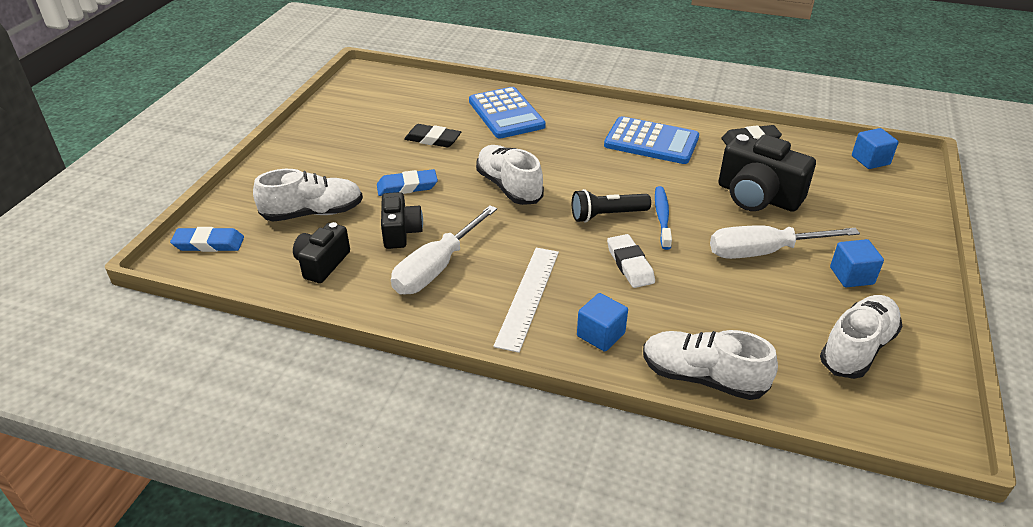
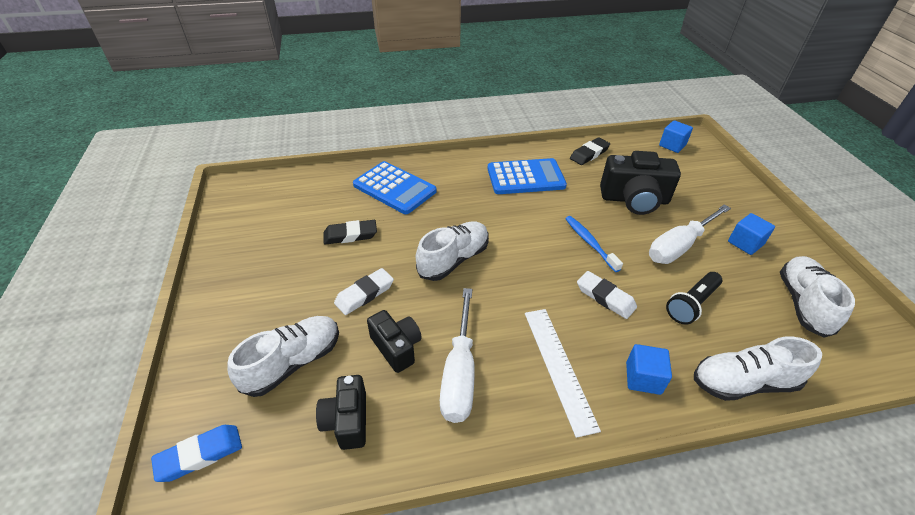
camera: 30 degrees left, 5 degrees up
blue eraser [377,169,438,196] -> white eraser [334,268,394,315]
white shoe [476,145,544,205] -> white shoe turned 105 degrees clockwise [416,221,489,281]
black flashlight [572,189,651,223] -> black flashlight moved to [666,272,722,325]

